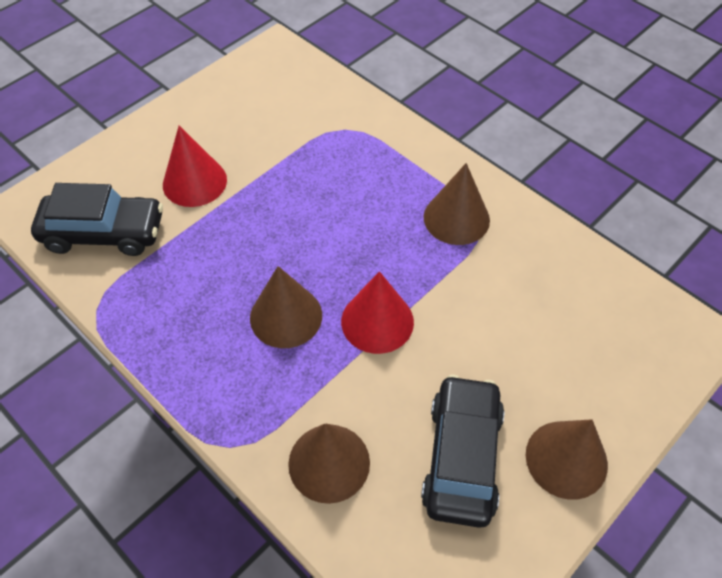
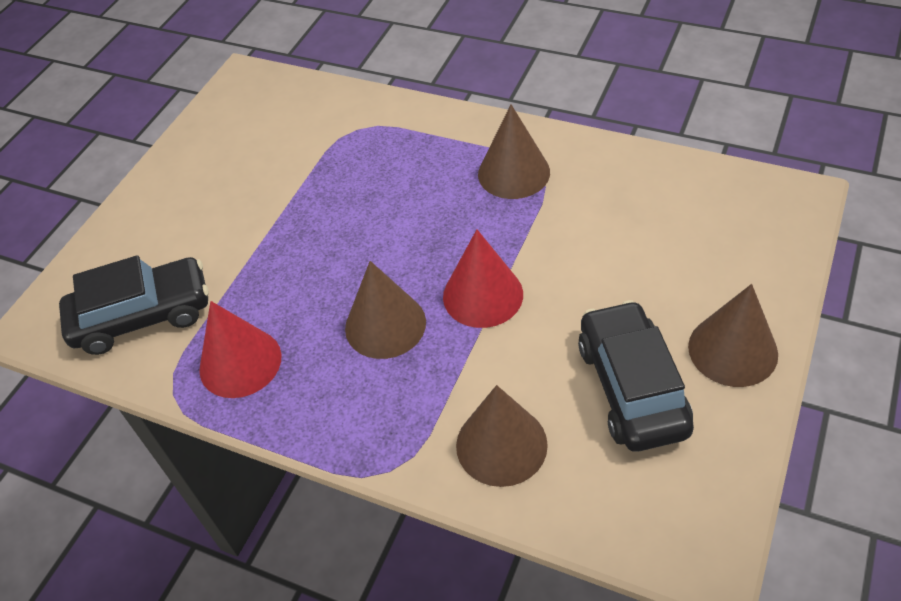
camera: 15 degrees left, 5 degrees down
red cone [163,125,227,207] -> red cone moved to [199,301,282,398]

